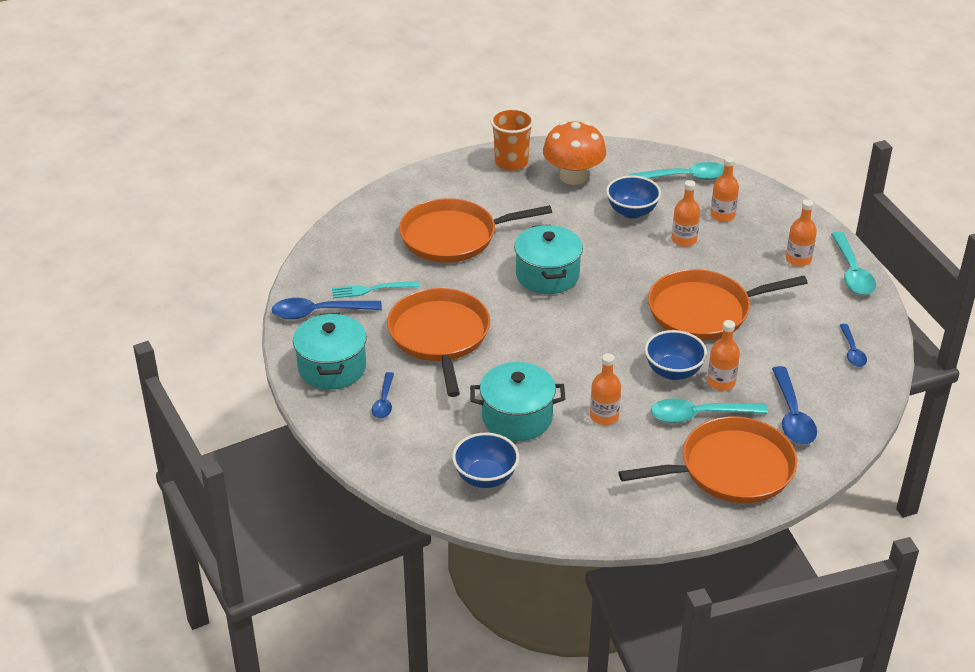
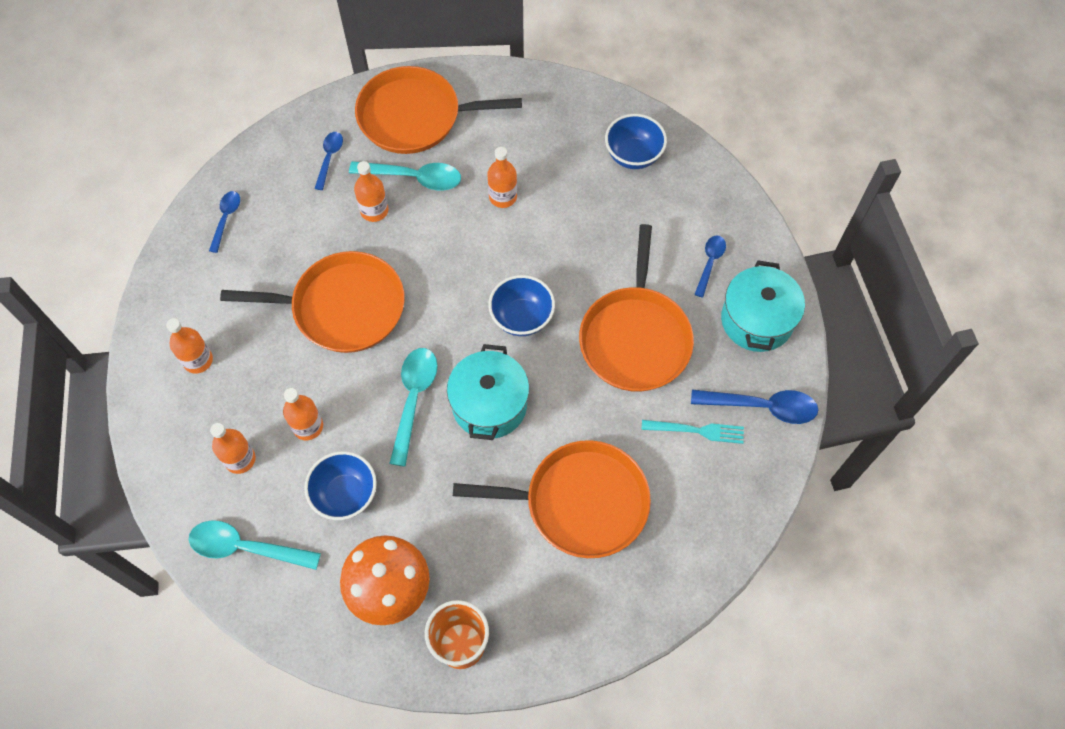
camera: 165 degrees left, 25 degrees up
turquoise pot [470,362,565,441] -> none
blue bowl [645,330,707,380] -> blue bowl moved to [488,275,555,336]
blue spoon [772,366,817,445] -> blue spoon [314,132,343,190], size x0.60
turquoise spoon [831,232,876,295] -> turquoise spoon moved to [389,348,438,467]

